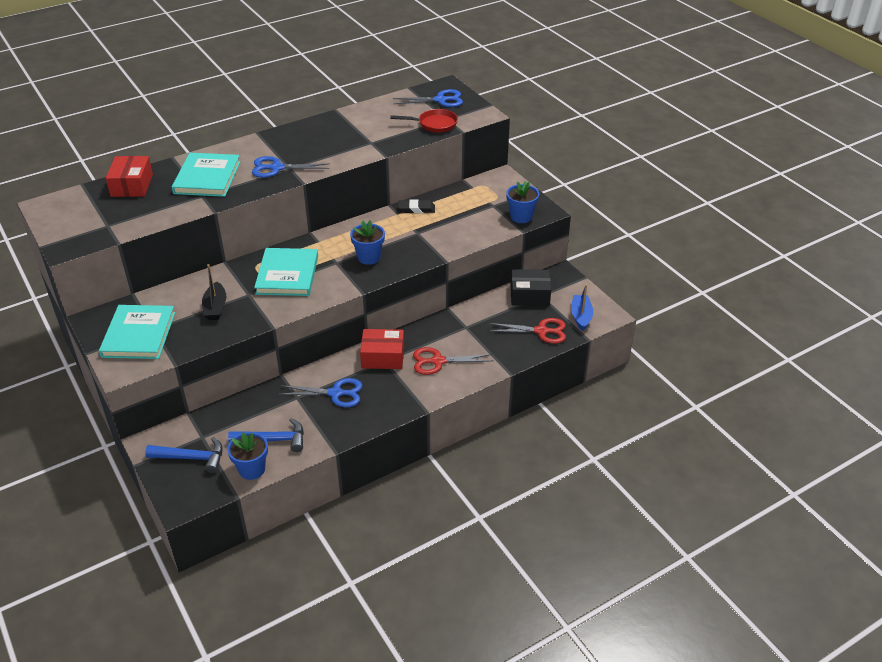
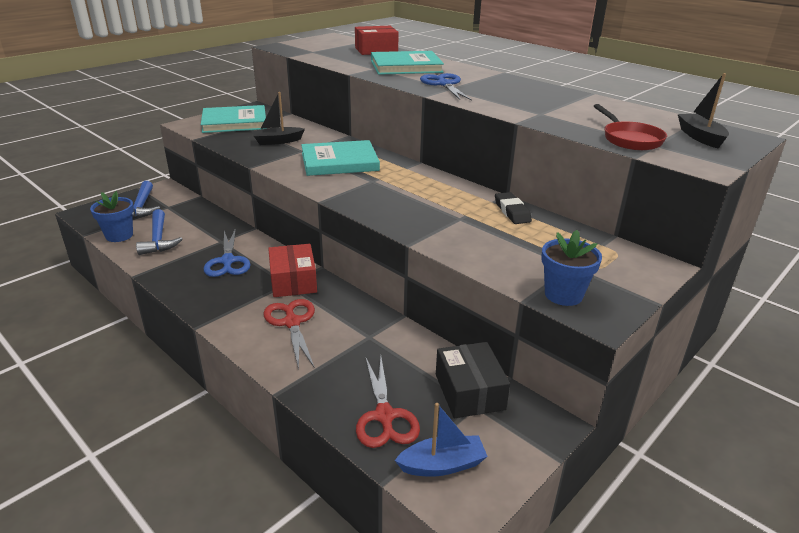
camera: 75 degrees right, 10 degrees down
blue flower pot [350,220,385,265] -> none
blue scissors [393,89,463,107] -> black boat [678,73,729,149]

